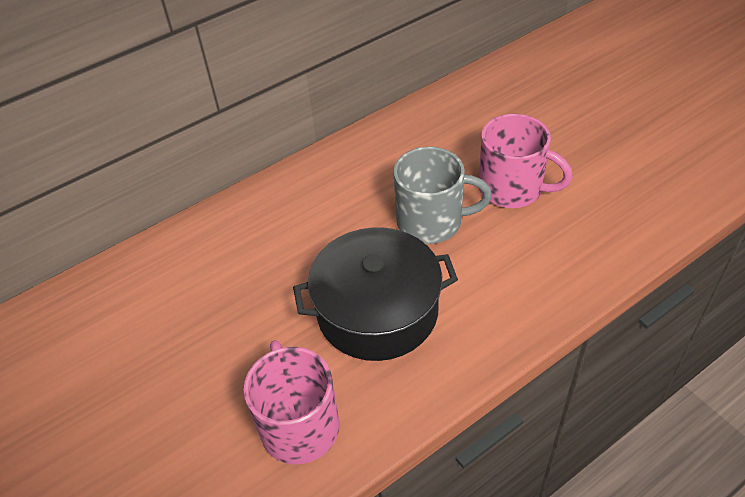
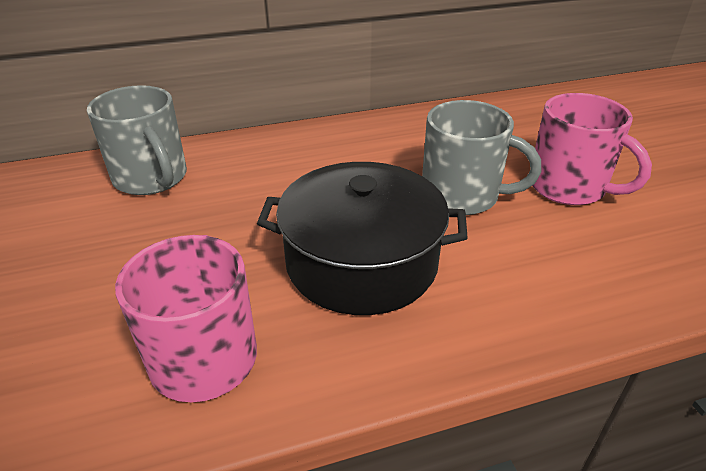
camera: 15 degrees right, 10 degrees down
none -> grey mug [87,85,187,195]

